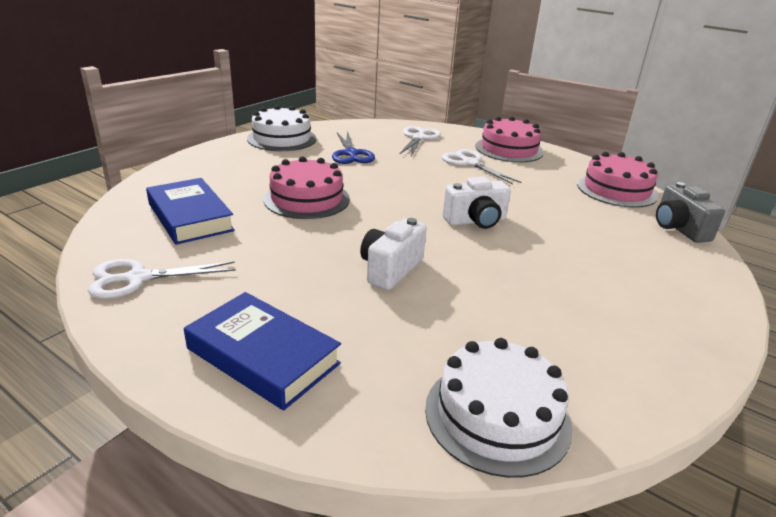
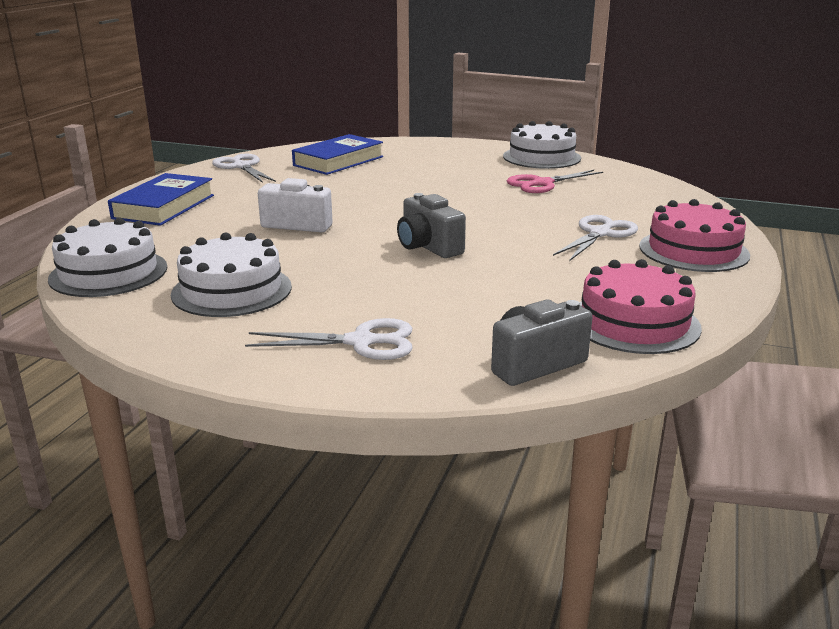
camera: 75 degrees right, 5 degrees down
pink cake [263,156,350,219] -> none
blue scissors [332,131,375,164] -> pink scissors [507,170,603,193]
white scissors [399,126,441,156] -> white scissors moved to [245,318,413,360]
white camera [443,177,511,229] -> grey camera [397,193,466,258]
none -> white cake [171,233,292,317]

